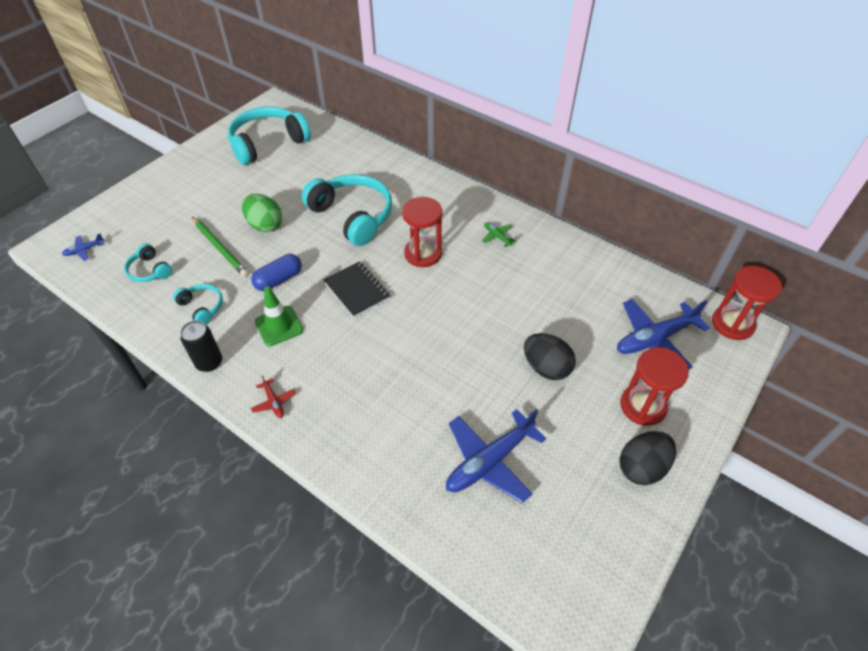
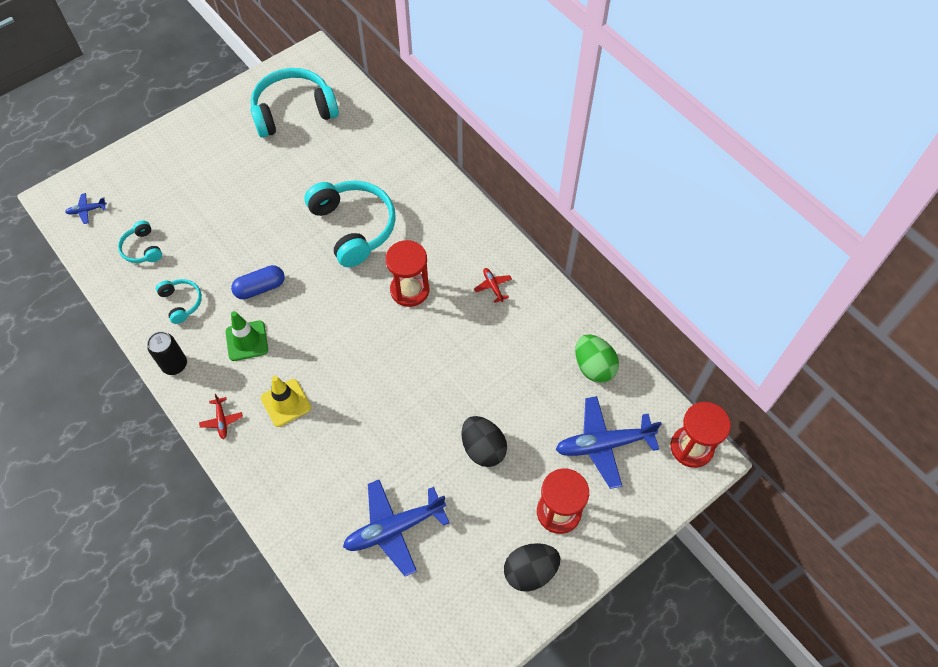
camera: 15 degrees right, 10 degrees up
green pencil [192,217,249,277] -> none
green egg [242,194,282,232] -> green egg moved to [575,334,619,383]
black notebook [323,261,390,318] -> none
green plane [482,222,516,247] -> red plane [474,268,512,303]
none -> yellow traffic cone [261,376,311,427]

